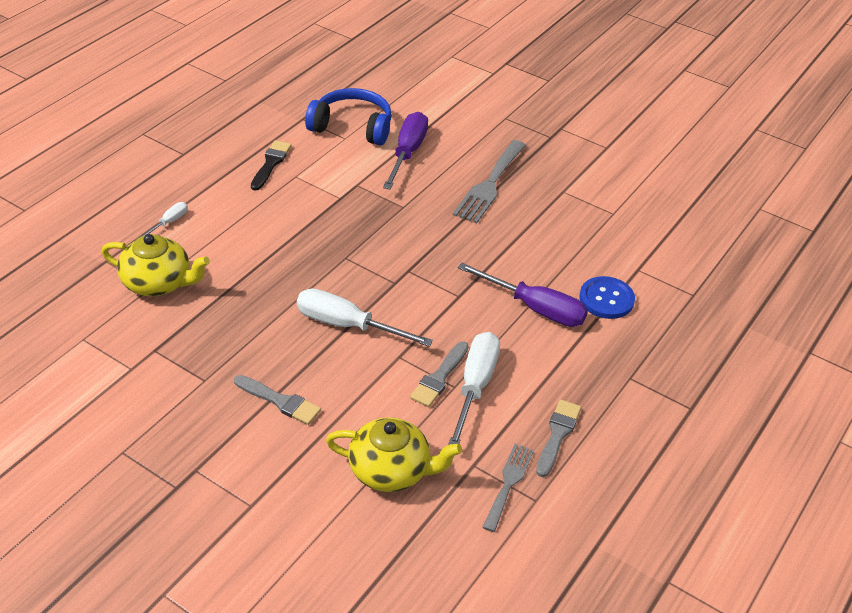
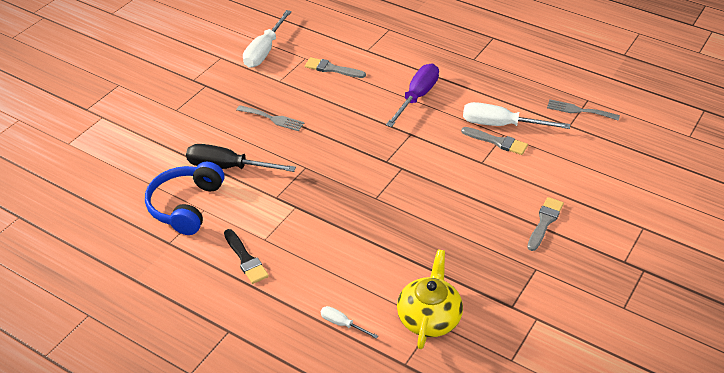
camera: 90 degrees left, 0 degrees up
black brush [251,140,292,191] -> black brush turned 135 degrees counterclockwise [224,229,269,284]
white screwdriver [297,288,433,347] -> white screwdriver moved to [243,10,292,68]
yellow teapot [326,417,462,492] -> none
purple screwdriver [383,112,428,189] -> black screwdriver [186,144,296,172]
grey fork [453,140,526,223] -> grey fork [236,105,305,131], size x0.62
grey brush [536,400,581,477] -> grey brush moved to [305,57,366,78]
blue button [579,276,635,319] -> none

